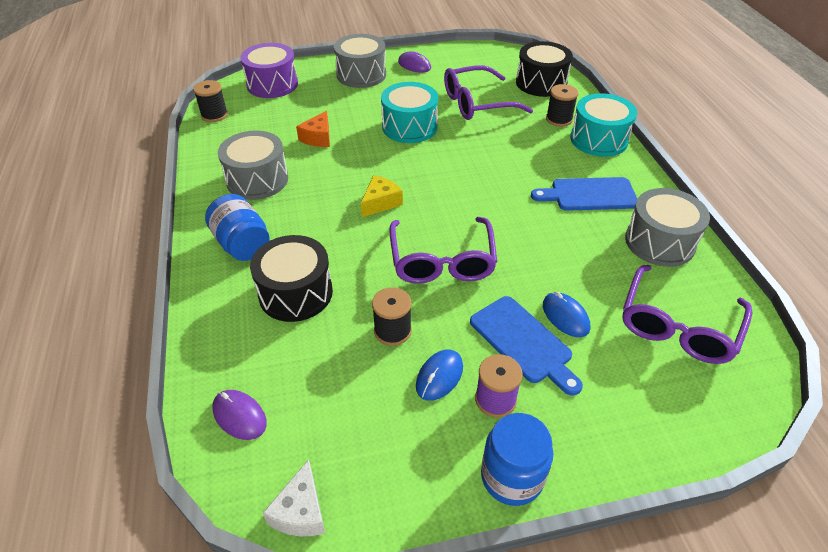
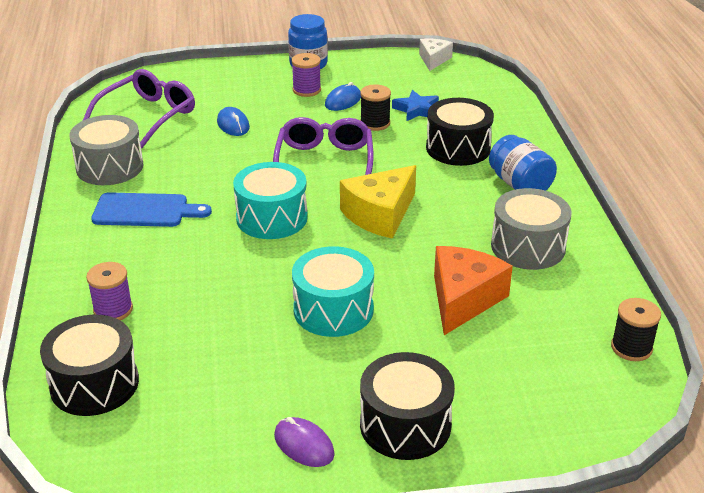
camera: 175 degrees left, 10 degrees down
purple mouse [212,390,267,440] -> none
purple drum [240,43,298,98] -> none
orange cheese [296,111,330,147] -> orange cheese [434,246,513,335], size x1.68
grey drum [334,34,386,88] -> black drum [360,352,455,460]
yellow cheese [361,175,403,217] -> yellow cheese [340,165,416,239], size x1.68
purple glasses [444,65,533,120] -> none
blue cutting board [470,296,583,396] -> none
black spool [546,84,579,127] -> purple spool [86,262,133,320]
turquoise drum [570,93,637,157] -> turquoise drum moved to [233,162,308,239]
none -> blue star [392,90,439,121]

